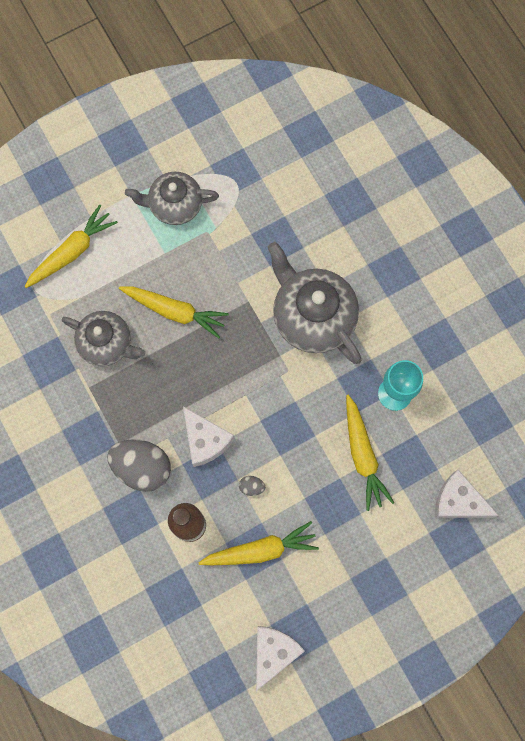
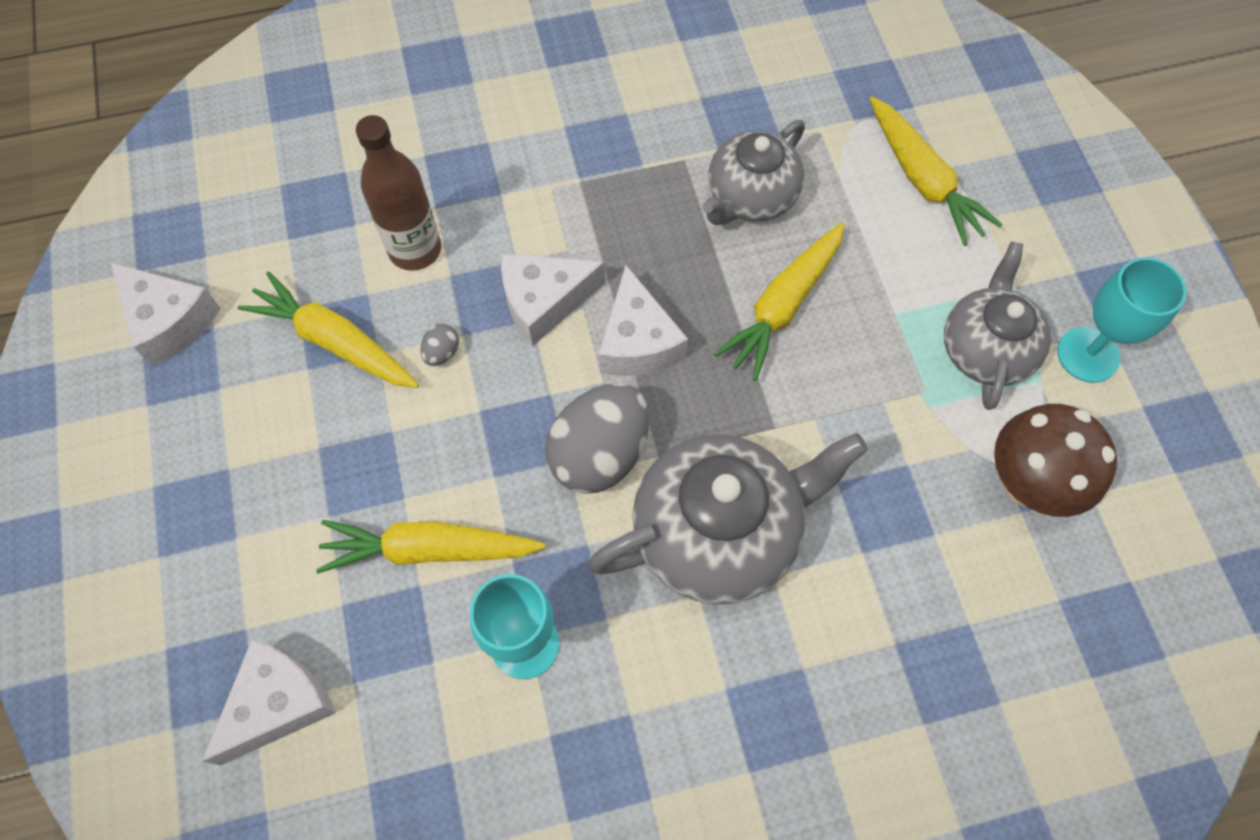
camera: 105 degrees right, 10 degrees down
grey egg [107,439,171,492] -> grey egg moved to [545,383,649,494]
yellow carrot [198,521,319,565] -> yellow carrot turned 120 degrees clockwise [238,271,419,388]
none -> white cheese [599,265,688,376]
none -> brown mushroom [994,404,1117,517]
none -> turquoise goblet [1057,257,1187,383]

